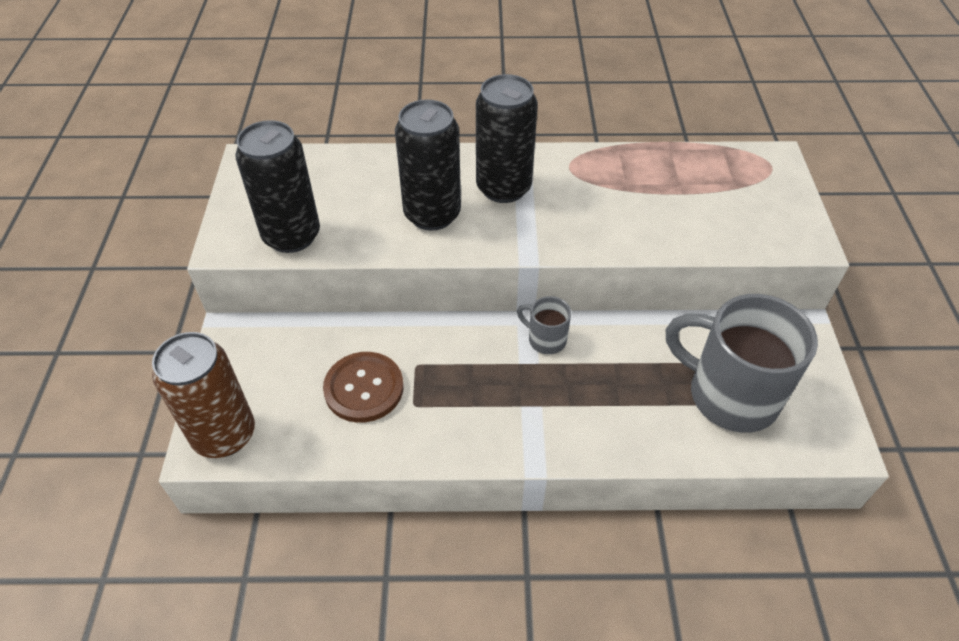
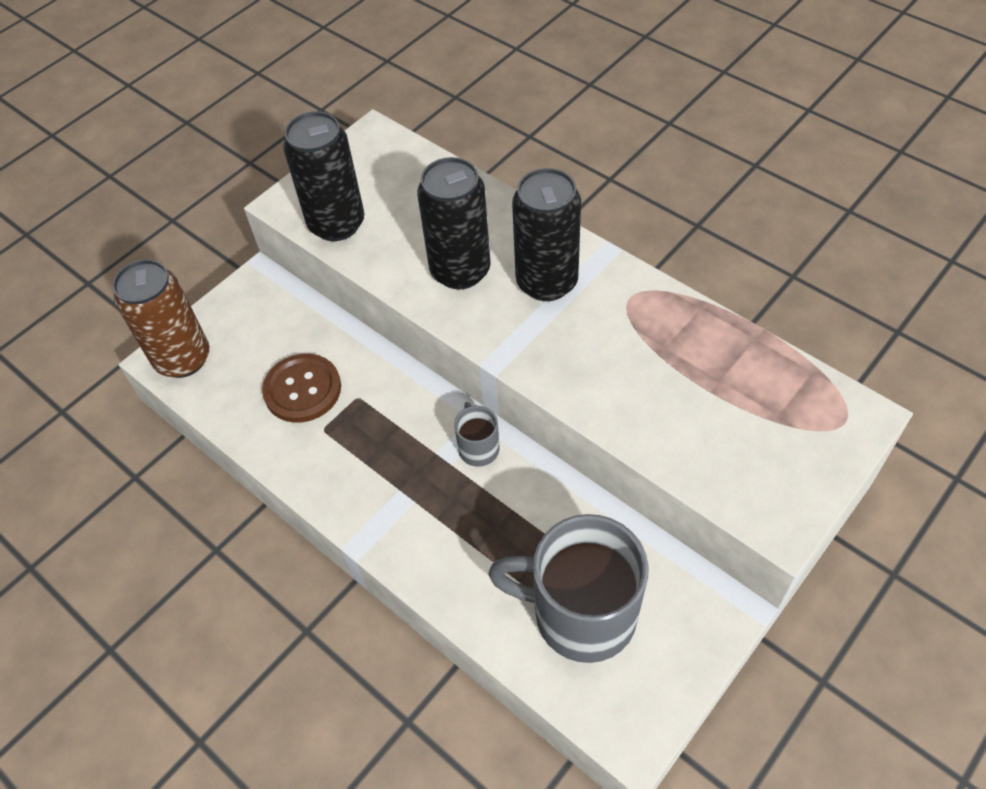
camera: 45 degrees right, 5 degrees up
grey mug [666,294,818,433] -> grey mug turned 60 degrees counterclockwise [488,514,648,663]

